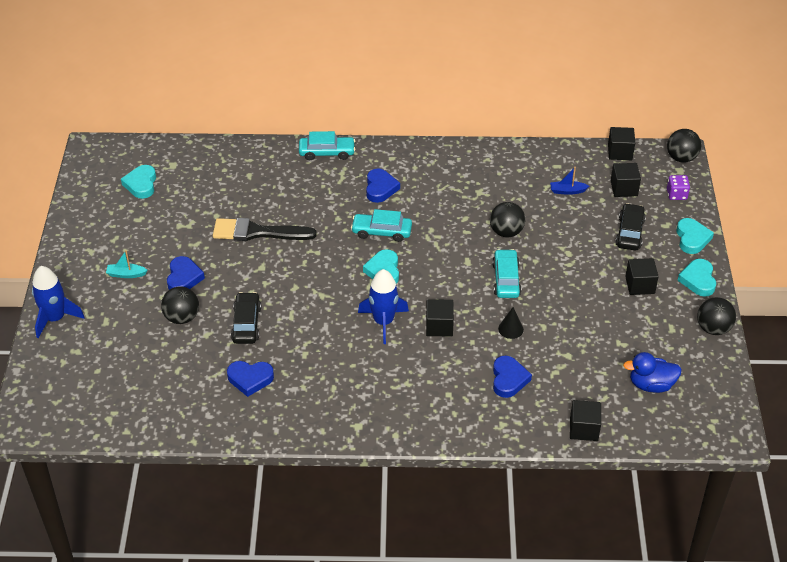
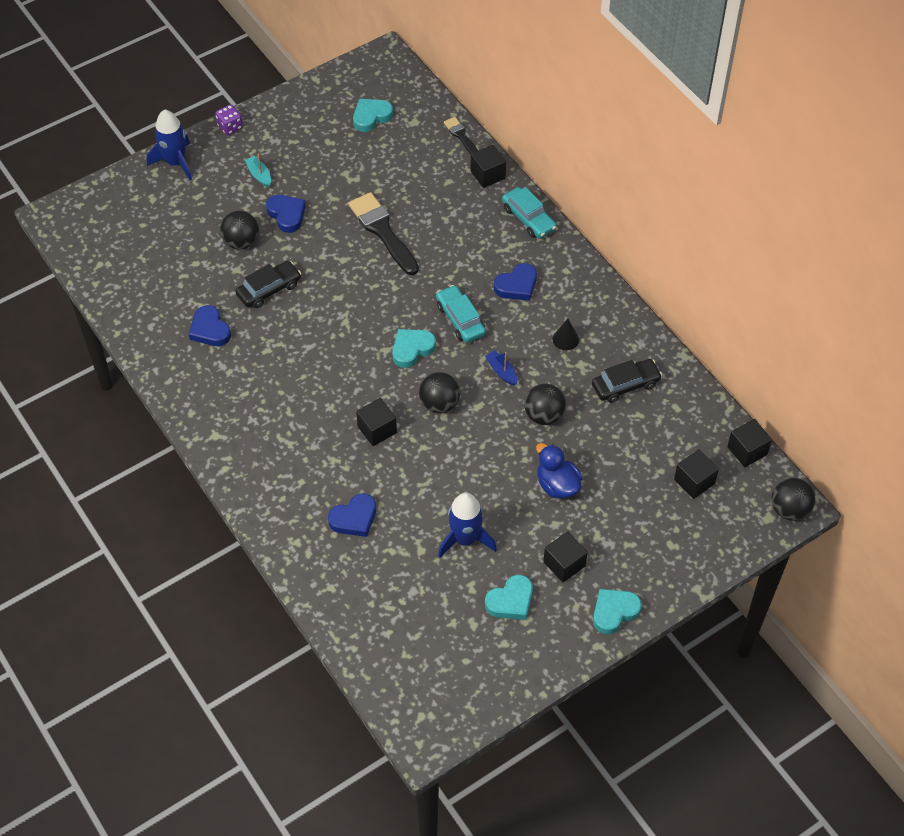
camera: 55 degrees right, 10 degrees up
blue heart [167,256,205,290] -> blue heart turned 90 degrees counterclockwise [266,195,306,233]
blue rocket [358,269,409,344] -> blue rocket moved to [438,493,497,558]
turquoise car [492,249,521,298] -> none
black cone [498,307,524,339] -> black cone moved to [552,319,579,350]
blue boat [550,167,589,195] -> blue boat moved to [485,350,517,386]
black cube [570,400,601,441] -> black cube moved to [471,145,506,188]
black car [615,203,646,250] -> black car moved to [592,359,662,403]
blue duck [623,352,682,393] -> blue duck moved to [536,443,582,499]
purple dice [667,175,690,200] -> purple dice moved to [215,104,243,135]
turquoise heart [676,218,714,254] -> turquoise heart moved to [485,575,533,620]
black ball [697,297,736,335] -> black ball moved to [419,372,460,413]
none -> black brush [444,117,478,154]

